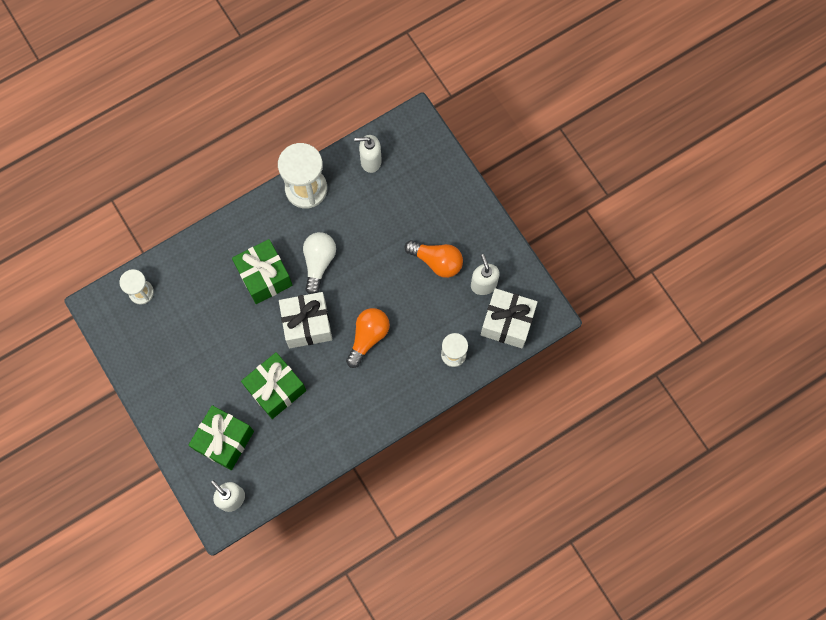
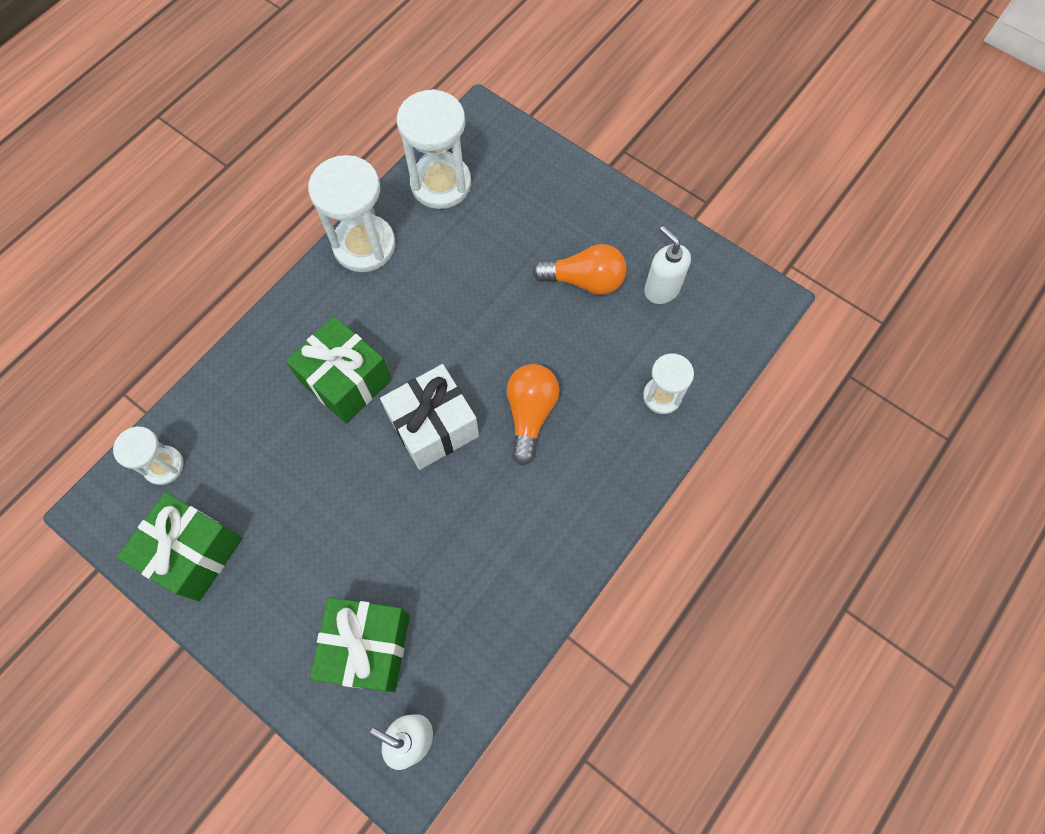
camera: 20 degrees left, 5 degrees down
green gift [241,352,306,419] -> green gift moved to [117,492,243,601]
white light bulb [303,232,336,294] -> none
white soap dispenser [354,135,382,173] -> white hourglass [397,89,471,209]
white gift [481,288,538,348] -> none

